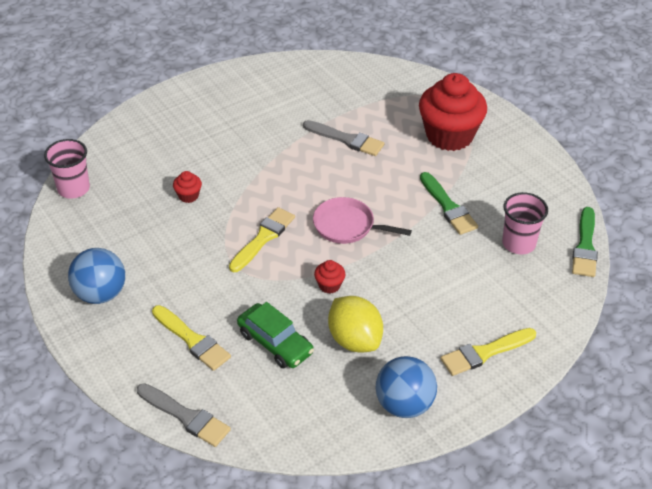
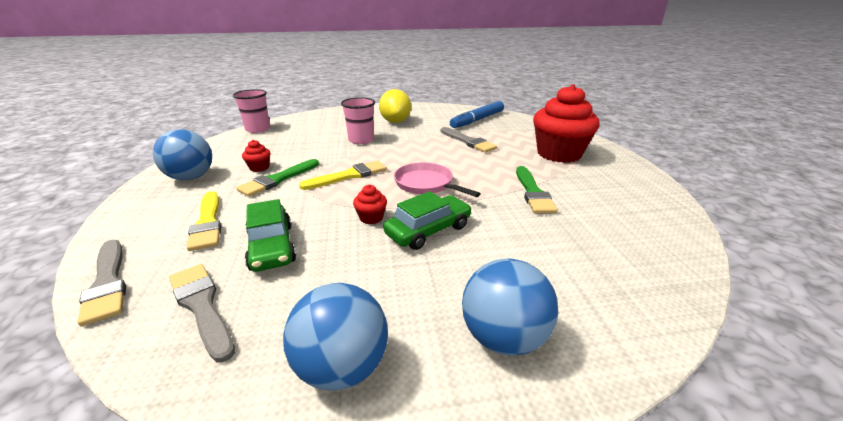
camera: 25 degrees right, 15 degrees down
red cupcake [173,171,202,203] -> red cupcake moved to [242,140,270,172]
yellow lemon [328,296,383,353] -> yellow lemon moved to [379,89,411,123]
yellow brush [441,328,536,376] -> blue ball [462,259,558,356]
pink cup [502,192,548,254] -> pink cup moved to [341,97,375,144]
green brush [572,207,598,277] -> green brush moved to [236,159,319,197]
none -> grey brush [169,264,235,362]
none -> green car [383,191,472,250]
none -> blue marker [450,101,504,128]

